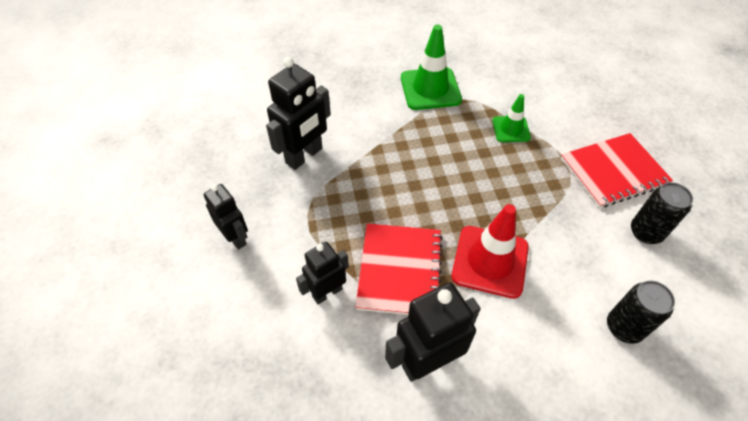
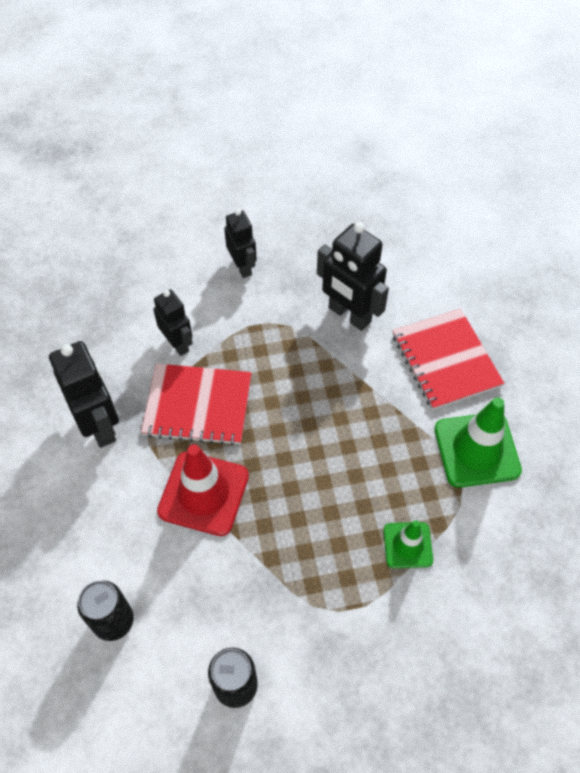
camera: 90 degrees right, 5 degrees up
black robot [204,184,248,250] -> black robot turned 75 degrees counterclockwise [224,209,257,278]
red notebook [560,133,673,208] -> red notebook moved to [393,309,504,410]

